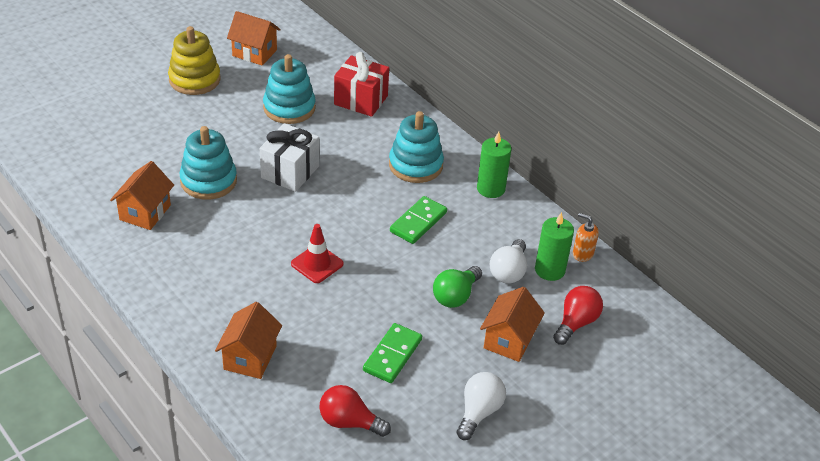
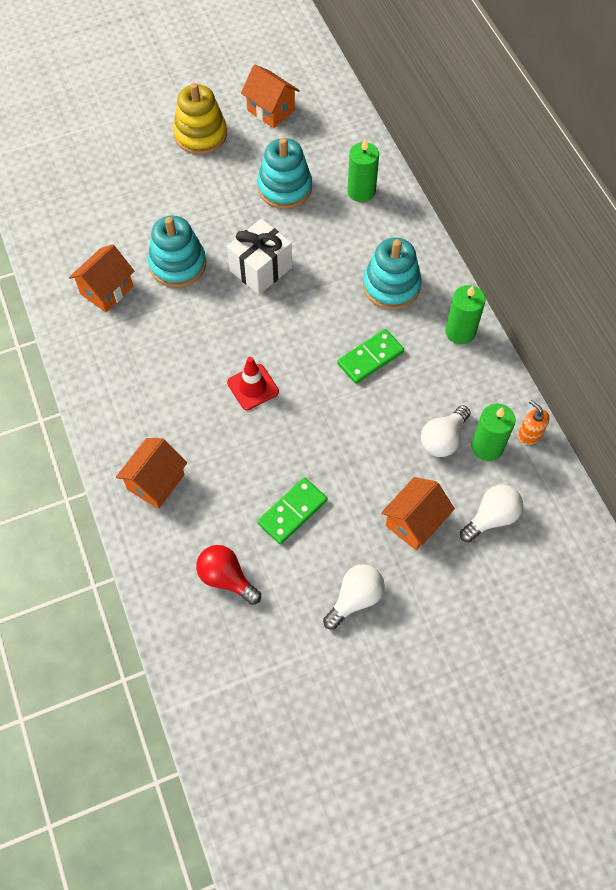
camera: 20 degrees right, 20 degrees up
red gift [334,52,389,117] -> green candle [347,138,379,202]
green light bulb [433,266,482,308] -> none
red light bulb [553,286,603,345] -> white light bulb [460,485,523,542]

